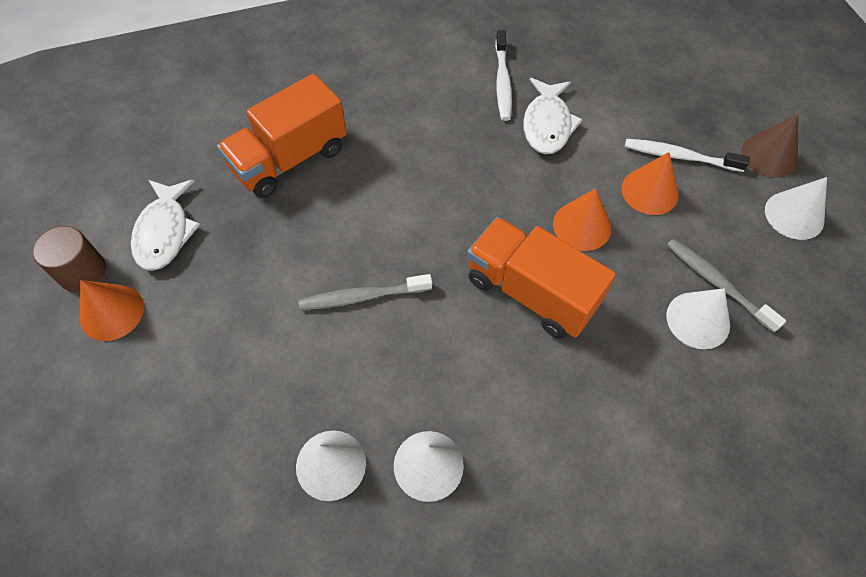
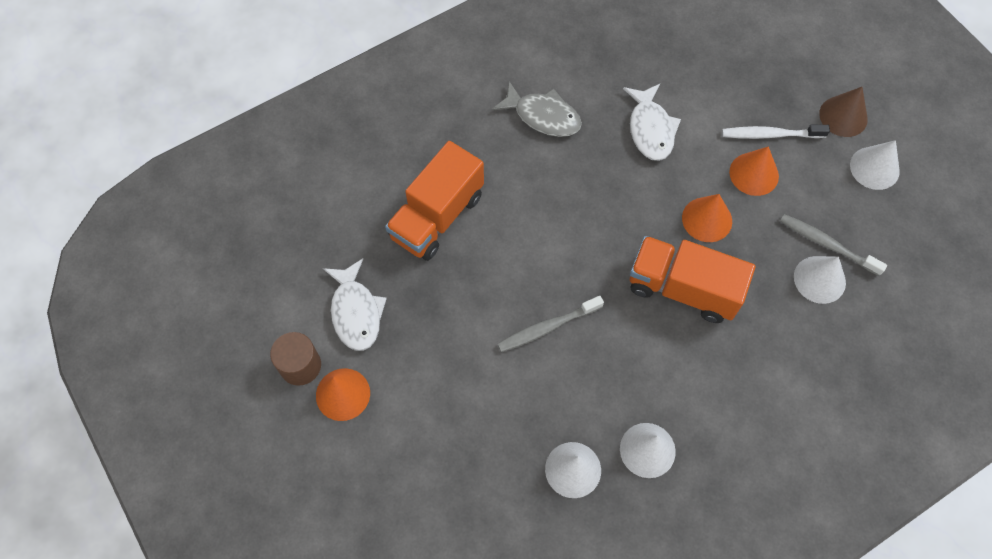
camera: 15 degrees left, 5 degrees up
white toothbrush [495,30,512,121] -> none
none -> grey fish [492,81,582,137]

